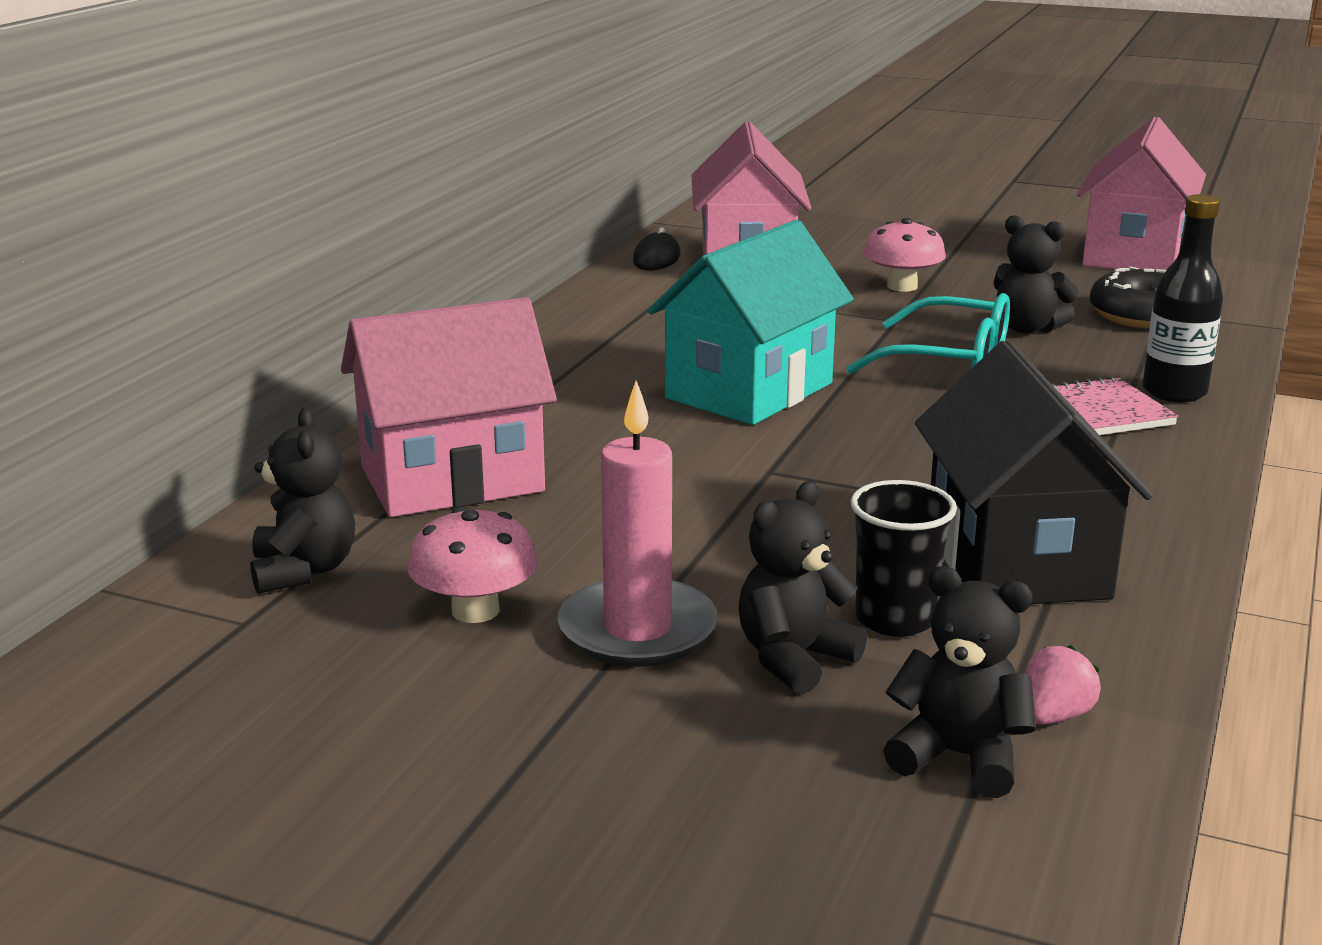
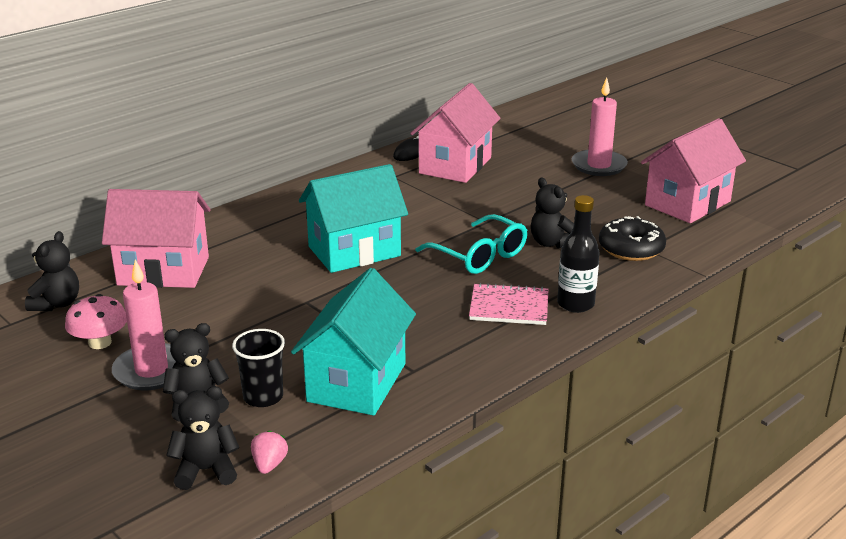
camera: 25 degrees right, 5 degrees up
pink mushroom [863,218,946,292] -> none
black teddy bear [883,566,1036,798] -> black teddy bear turned 60 degrees counterclockwise [166,386,239,490]
black house [915,341,1153,604] -> turquoise house [291,268,416,416]
pink strawberry [1026,645,1101,725] -> pink strawberry turned 60 degrees counterclockwise [251,430,288,474]
none -> pink candle [572,78,628,176]

